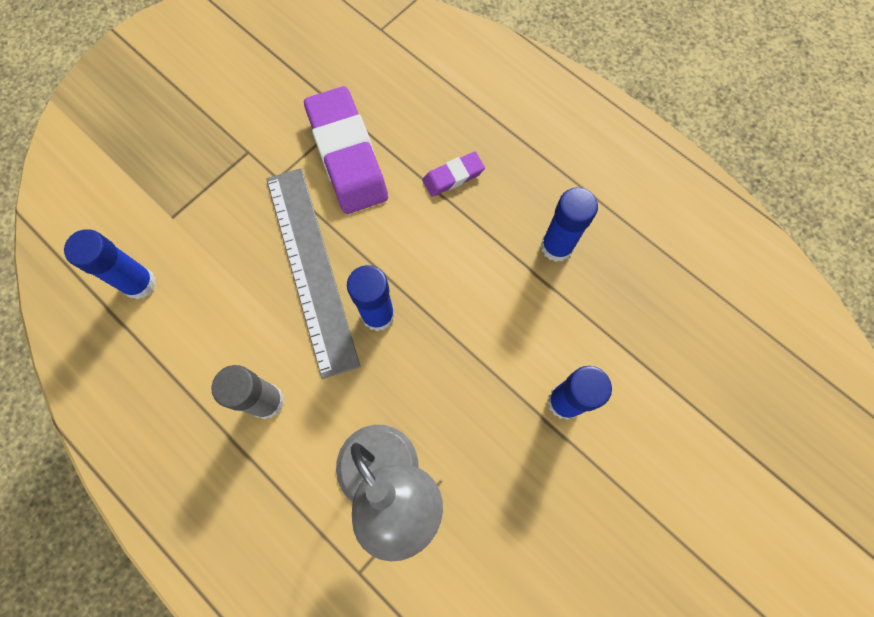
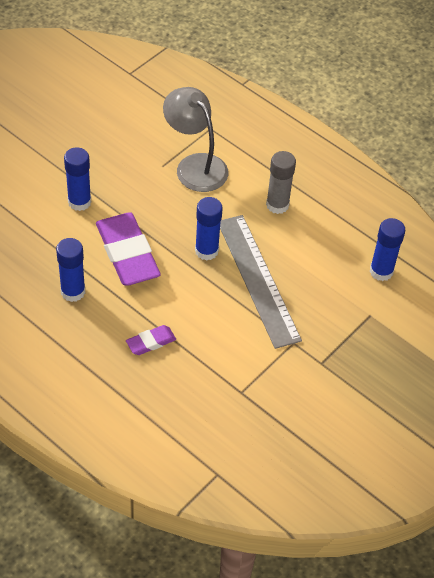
camera: 175 degrees right, 20 degrees down
purple eraser [304,86,388,214] -> purple eraser moved to [96,212,161,285]

